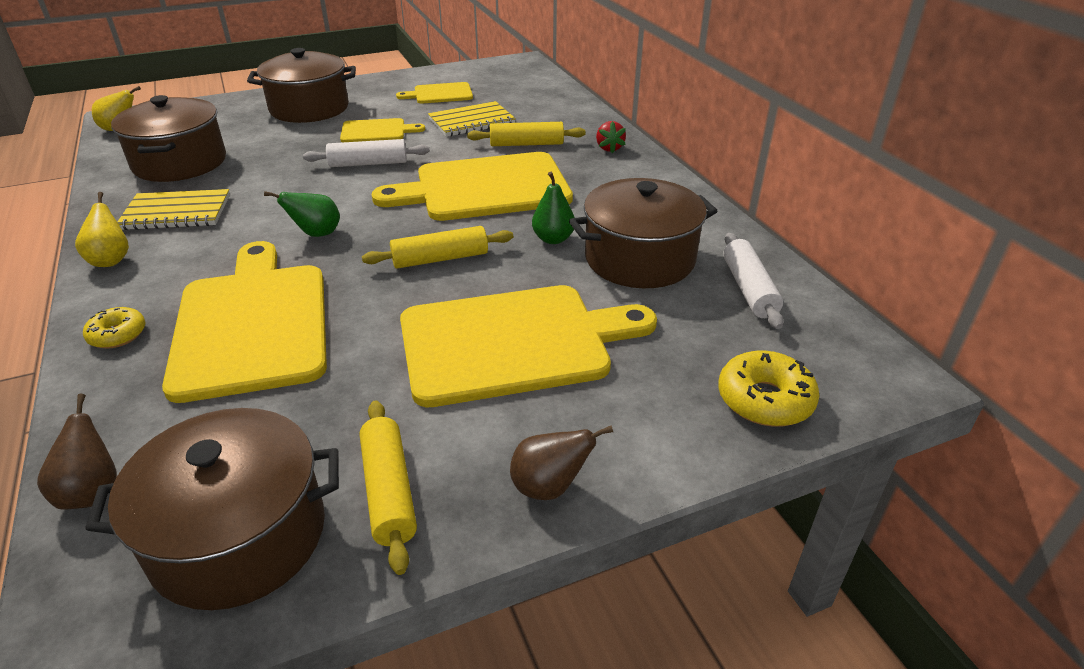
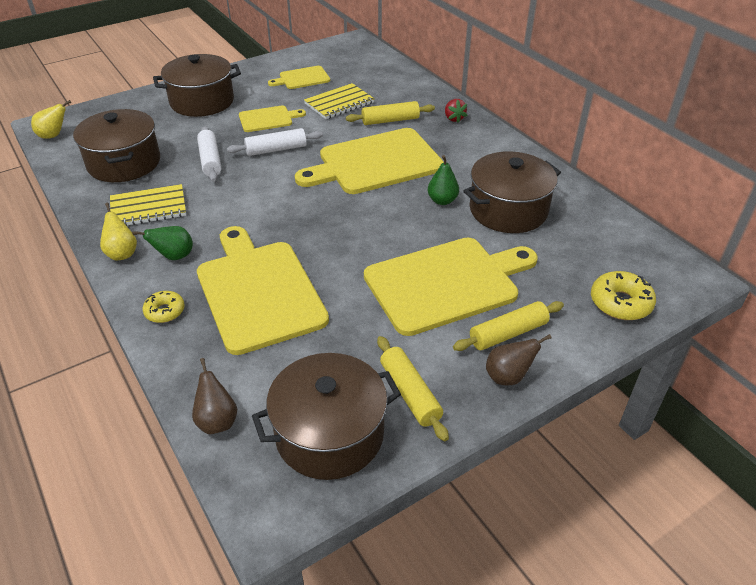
camera: 10 degrees left, 5 degrees up
green pear [264,191,340,237] -> green pear moved to [132,226,193,260]
yellow rolling pin [362,226,513,269] -> yellow rolling pin moved to [453,301,564,351]
white rolling pin [723,233,784,329] -> white rolling pin moved to [197,126,222,182]

